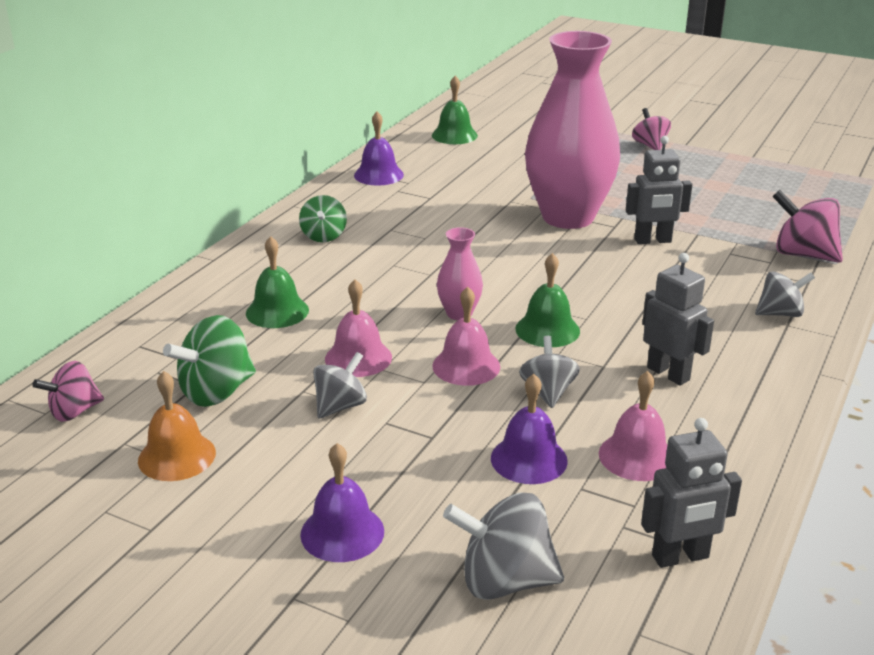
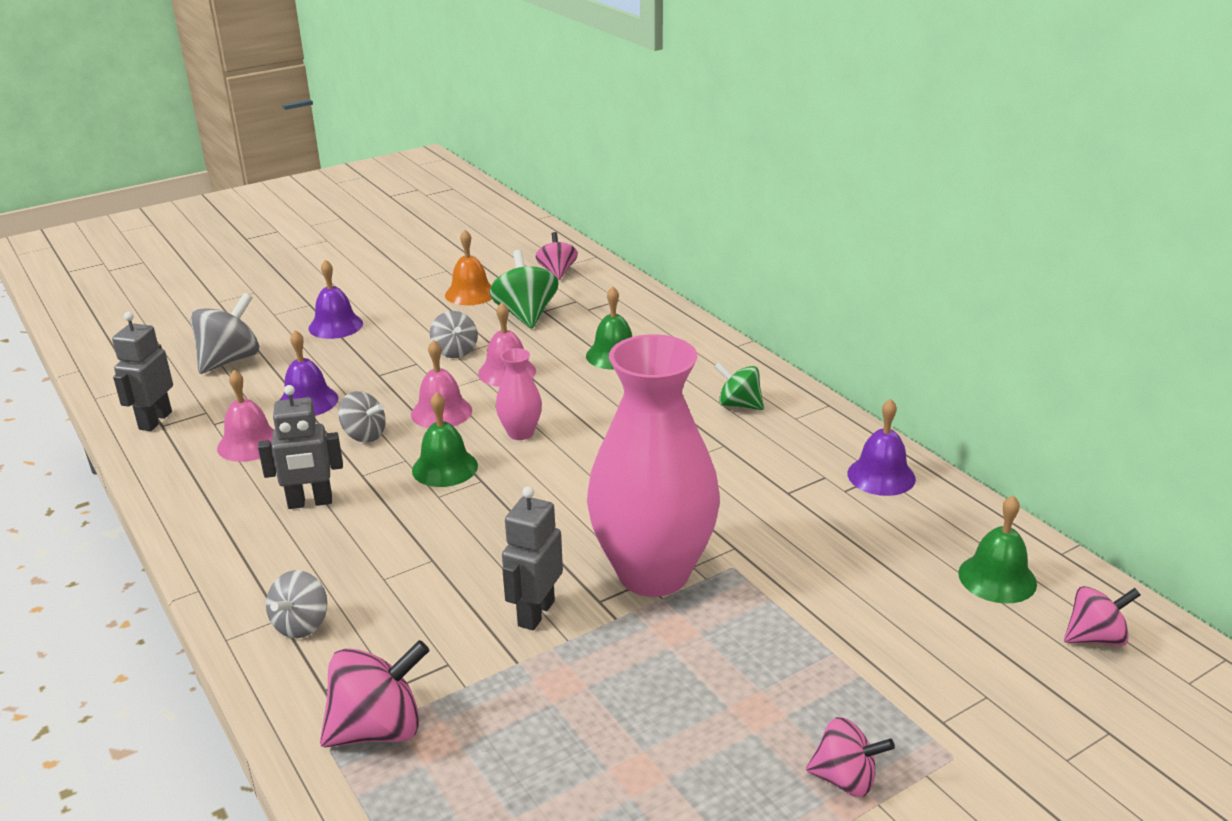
camera: 120 degrees right, 0 degrees up
none -> pink spinning top [1064,586,1141,646]

